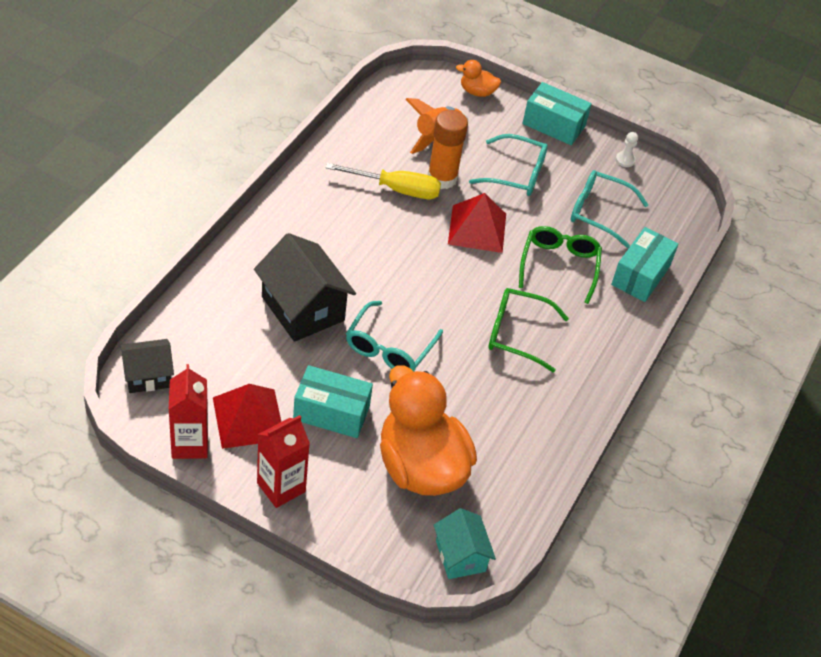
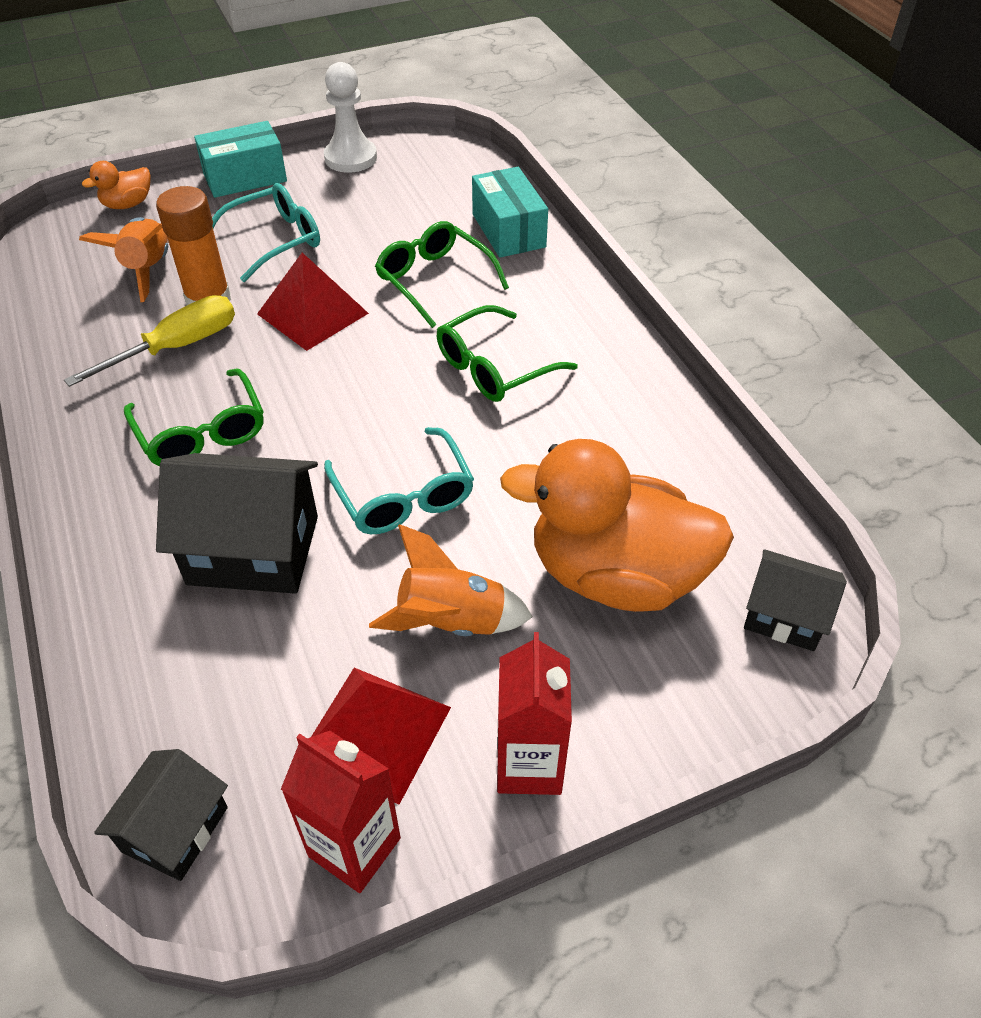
camera: 45 degrees left, 0 degrees up
turquoise box [293,365,373,438] -> orange rocket [369,524,533,636]
turquoise house [434,508,496,579] -> black house [744,549,847,651]
turquoise glasses [571,170,648,248] -> none
white pawn [616,132,638,167] -> white pawn [324,62,377,173], size x2.04
none -> green glasses [124,369,264,466]

